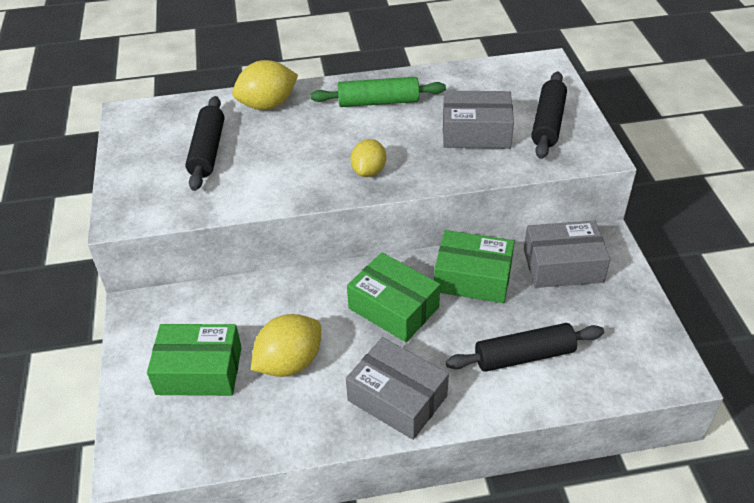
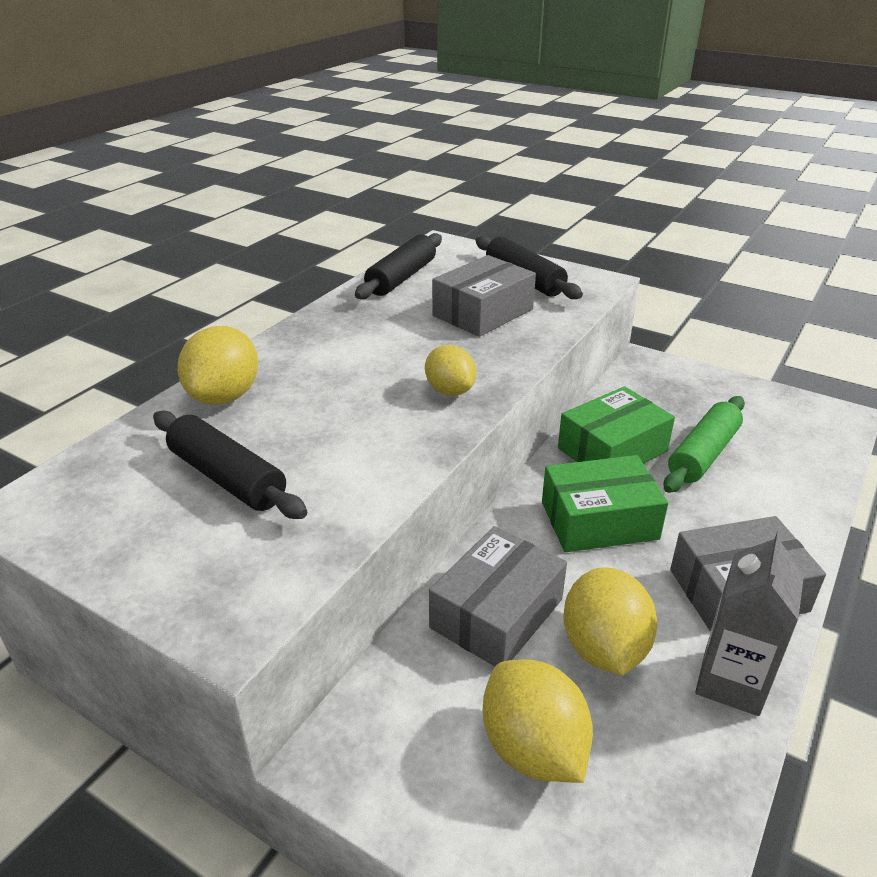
camera: 50 degrees left, 10 degrees down
green box [147,324,242,396] -> yellow lemon [483,659,593,783]
green rolling pin [310,77,446,107] -> green rolling pin moved to [663,396,745,493]
black rolling pin [446,323,604,372] -> black rolling pin moved to [355,233,442,299]
grey box [524,220,610,288] -> grey box moved to [429,526,567,666]
none -> grey carton [695,529,804,716]

